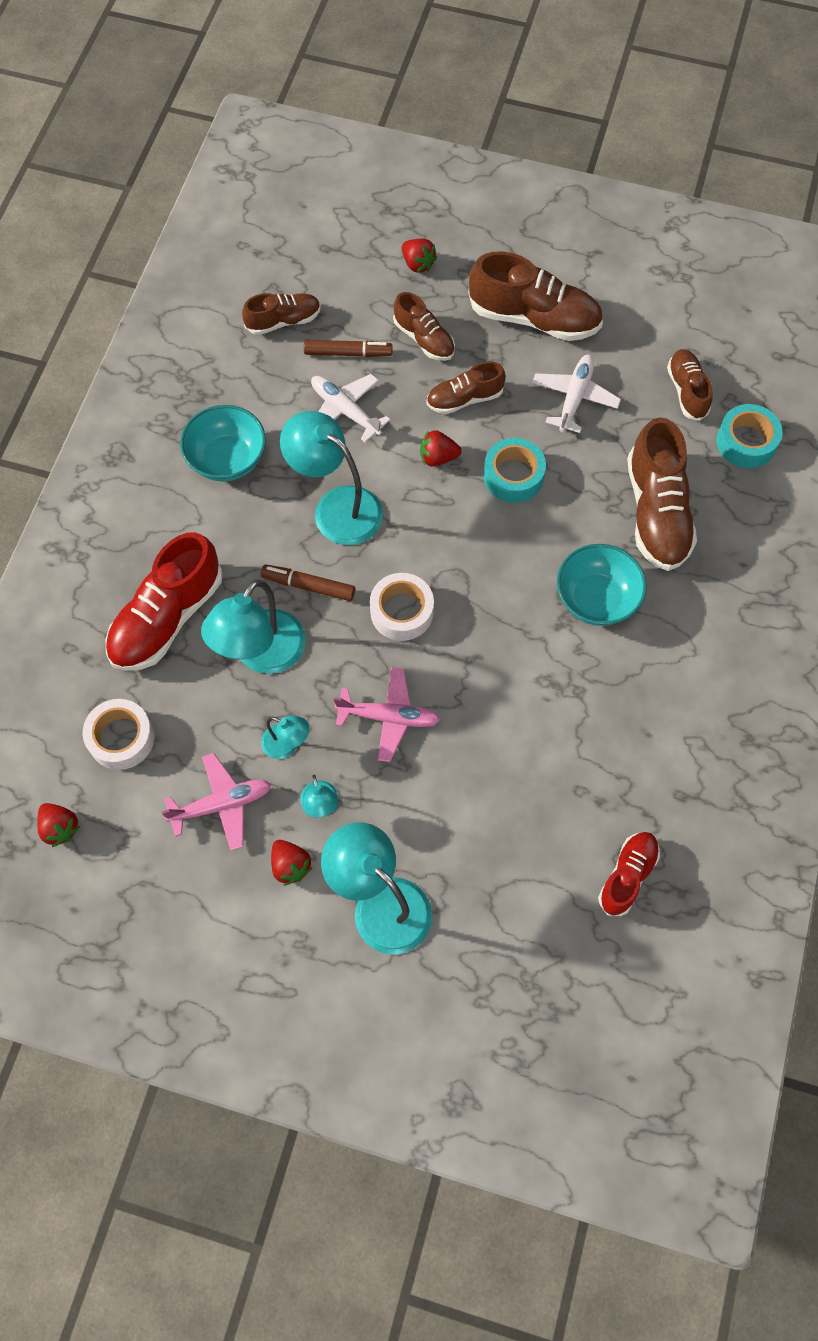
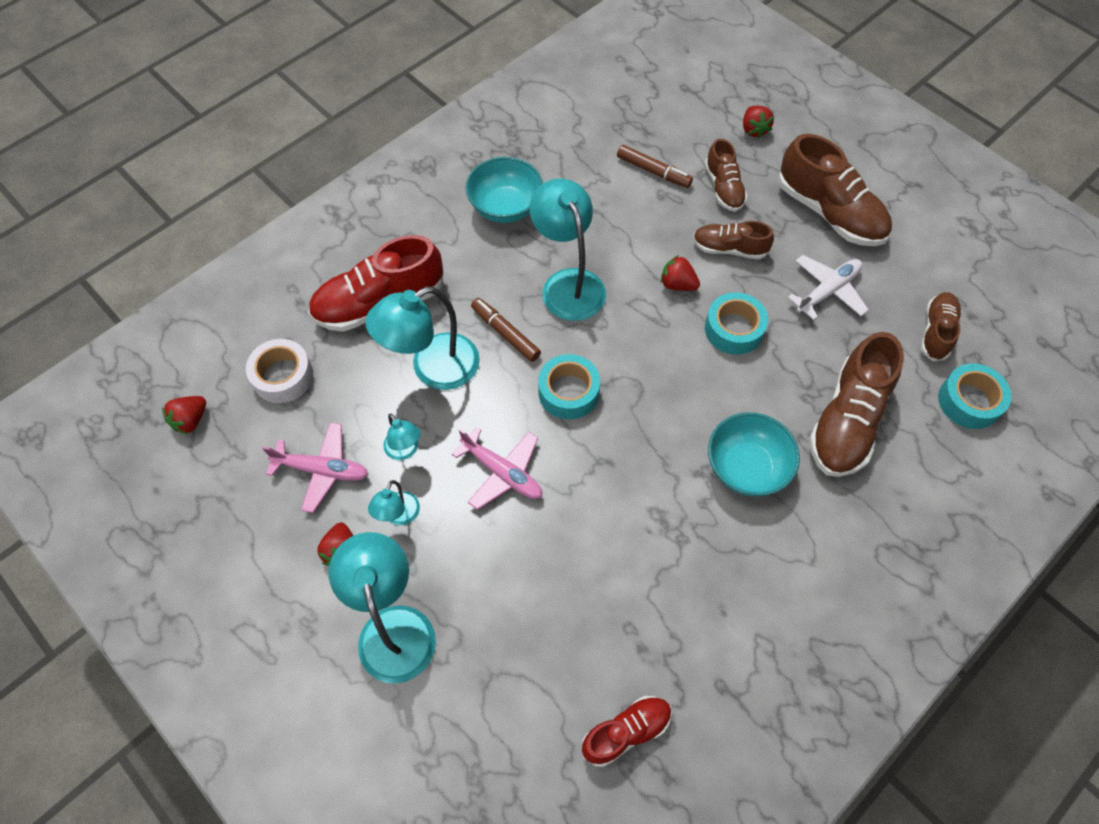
camera: 30 degrees right, 5 degrees down
red strawberry [37,803,80,847] -> red strawberry turned 45 degrees clockwise [162,396,206,434]
brown shoe [242,293,321,335] -> none
white plane [311,374,390,443] -> none
white tape [370,573,434,641] -> turquoise tape [538,354,600,419]

